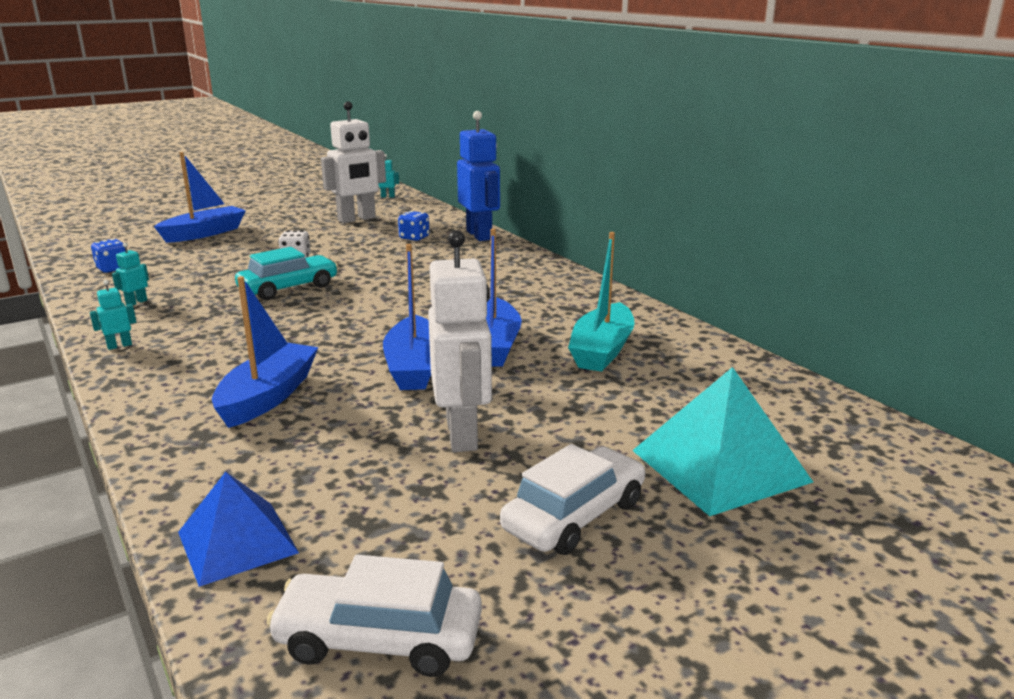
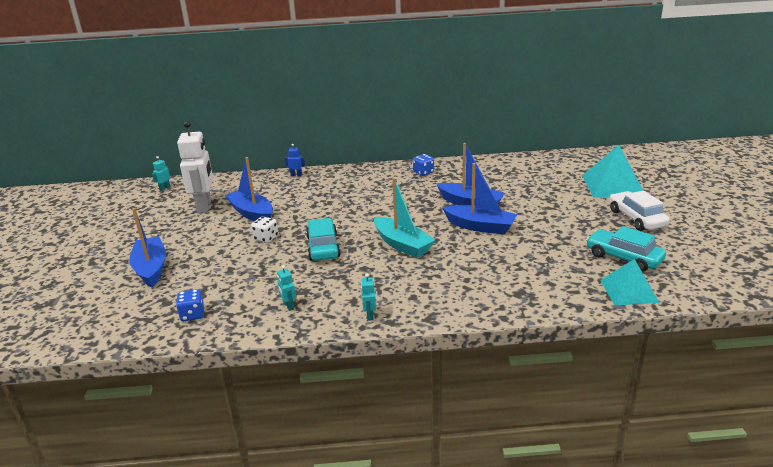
camera: 60 degrees left, 5 degrees up
blue pyramid [178,472,299,587] -> turquoise pyramid [600,259,659,306]
blue boat [212,276,319,428] -> blue boat moved to [225,157,273,221]
white car [266,555,482,677] -> none
blue dice [398,211,429,241] -> blue dice moved to [413,154,434,176]
white robot [428,230,492,452] -> none
blue robot [457,111,500,241] -> blue robot [285,144,305,176], size x0.41
turquoise boat [568,232,635,372] -> turquoise boat moved to [374,178,435,258]
none -> turquoise car [586,226,666,272]

